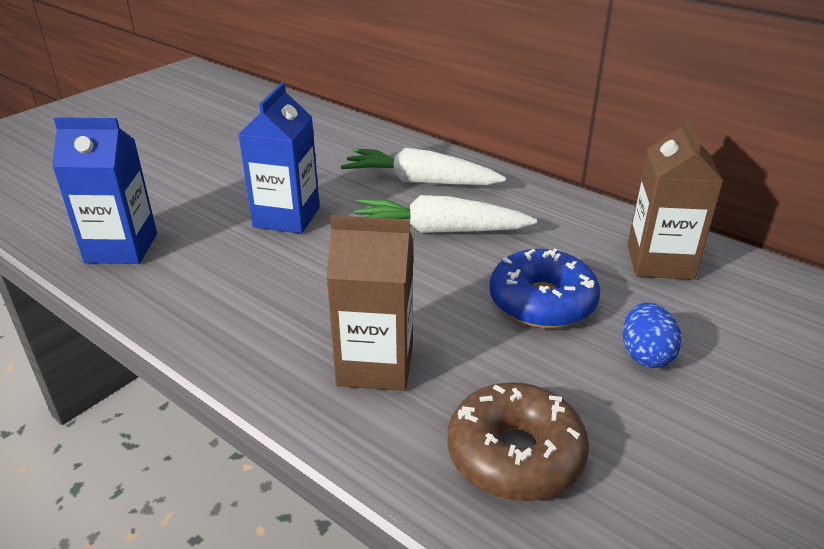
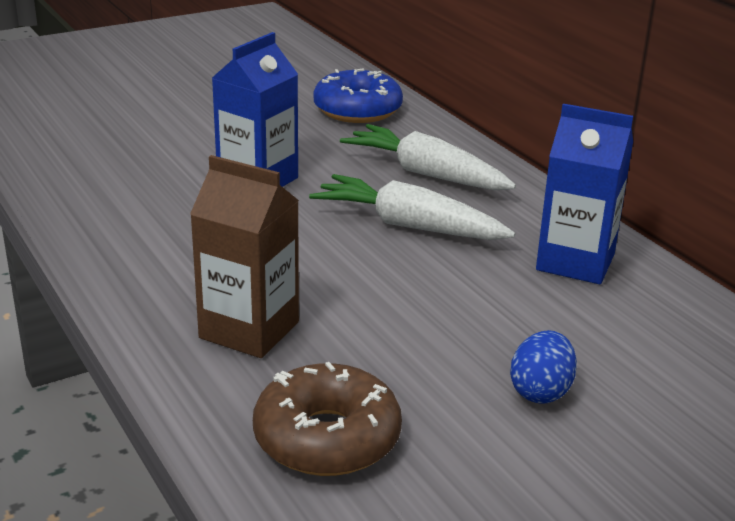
camera: 20 degrees right, 5 degrees down
blue carton [52,117,157,264] -> blue carton moved to [536,104,633,284]
blue donut [489,249,600,328] -> blue donut moved to [314,68,403,123]
brown carton [627,117,723,280] -> none

